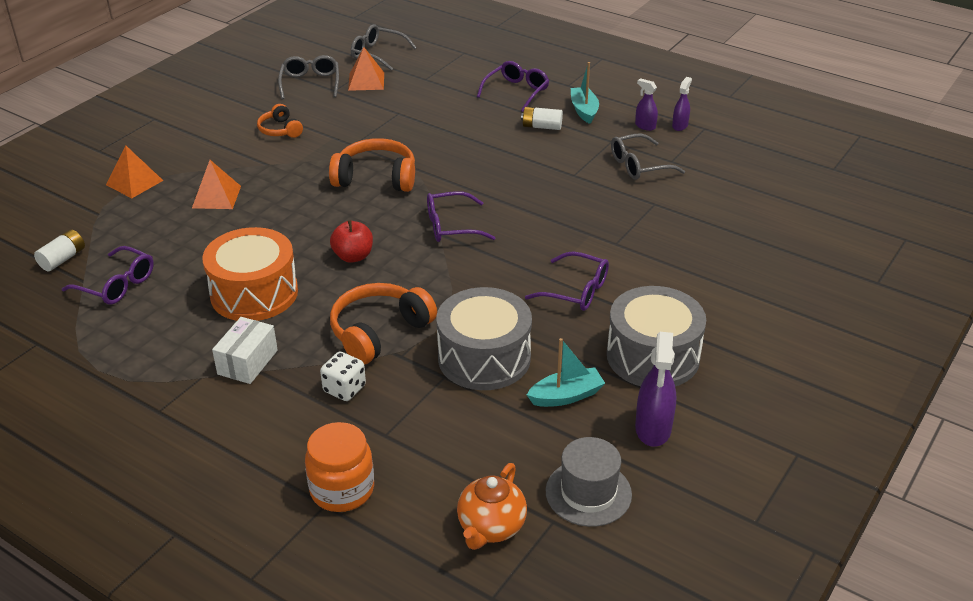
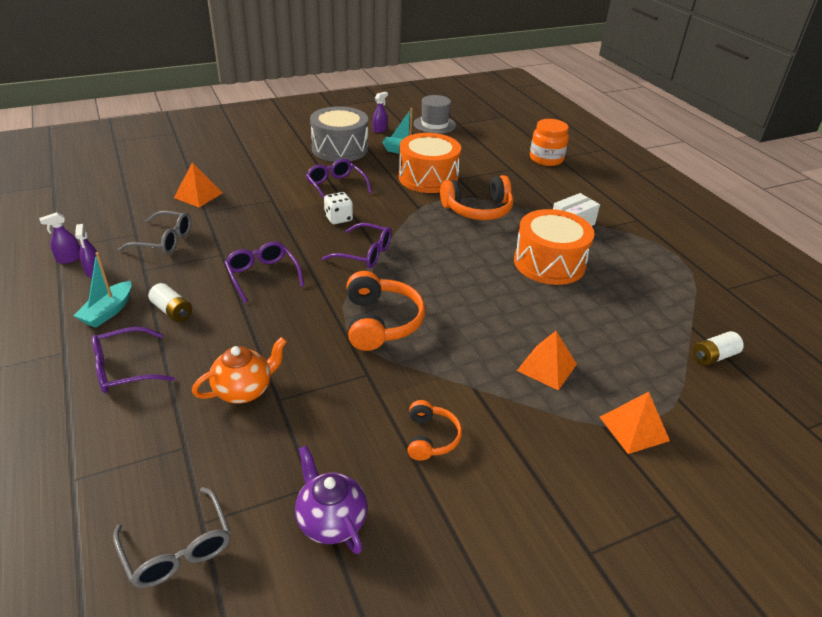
camera: 150 degrees left, 0 degrees up
purple glasses [62,246,154,305] -> purple glasses moved to [224,241,304,303]
grey glasses [278,55,339,99] -> purple teapot [295,445,367,554]
white dice [320,352,366,401] -> white dice moved to [324,192,353,224]
orange headphones [329,138,415,192] -> orange headphones turned 135 degrees counterclockwise [347,271,425,351]
red apple [330,220,373,263] -> none
orange pyramid [348,47,384,91] -> orange pyramid moved to [174,162,222,207]
grey drum [437,287,532,390] -> orange drum [399,133,461,193]
orange teapot [457,463,527,550] -> orange teapot moved to [192,337,287,403]
purple spray bottle [635,332,676,447] -> purple spray bottle [373,92,388,133], size x0.57

